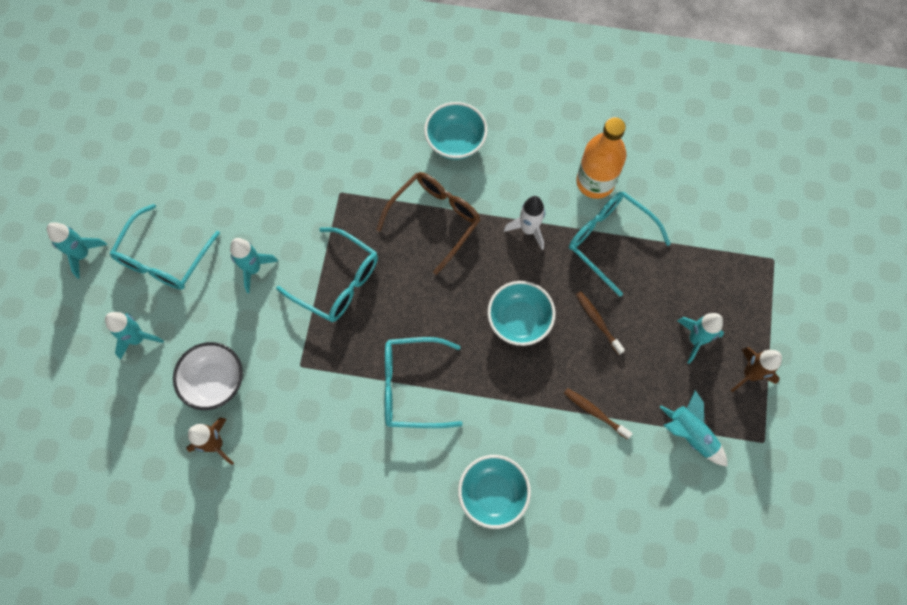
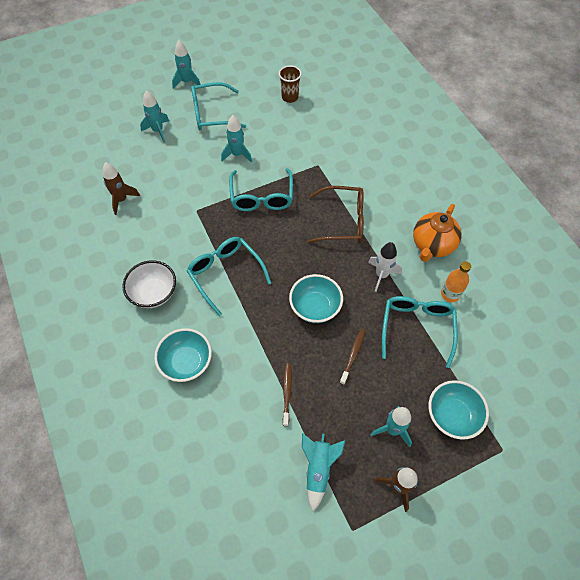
camera: 55 degrees right, 10 degrees down
white bowl [173,342,243,410] -> white bowl moved to [122,260,176,308]
turquoise bowl [424,102,488,160] -> turquoise bowl moved to [428,380,489,440]
orange bottle [576,117,626,199] -> orange bottle [441,261,471,302], size x0.61
none -> brown cup [279,65,302,103]
none -> orange teapot [413,204,462,262]

